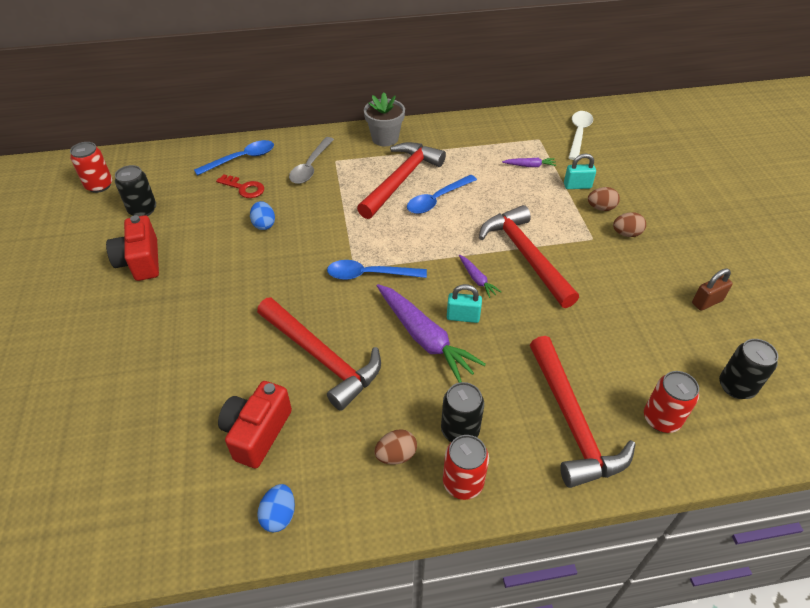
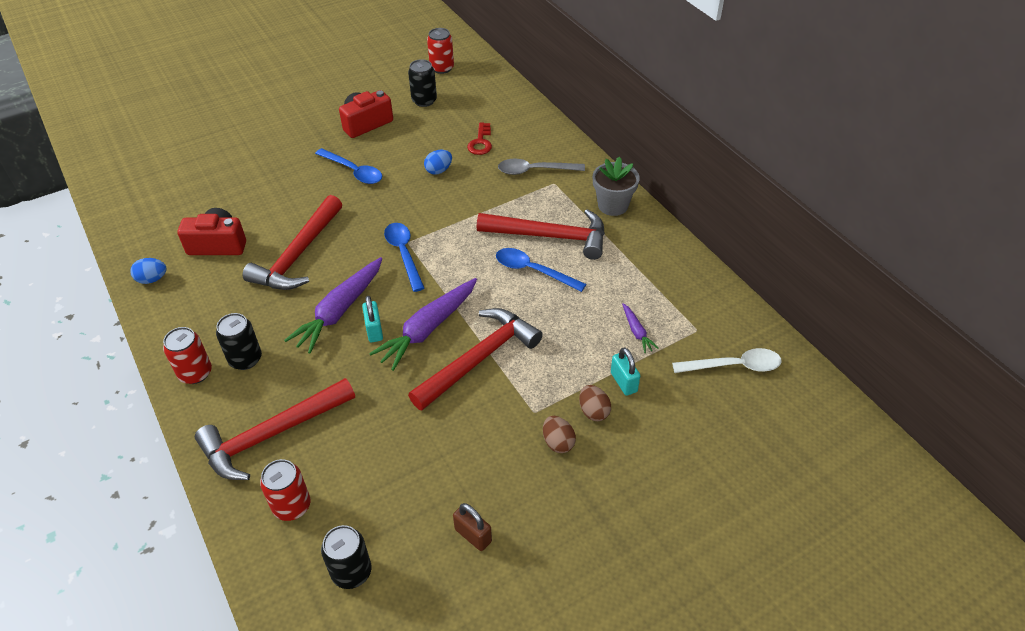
camera: 70 degrees right, 0 degrees up
blue spoon [194,140,274,176] -> blue spoon moved to [315,148,382,184]
brown egg [374,429,417,464] -> none
purple carrot [459,255,501,298] -> purple carrot [369,278,477,371], size x2.12

